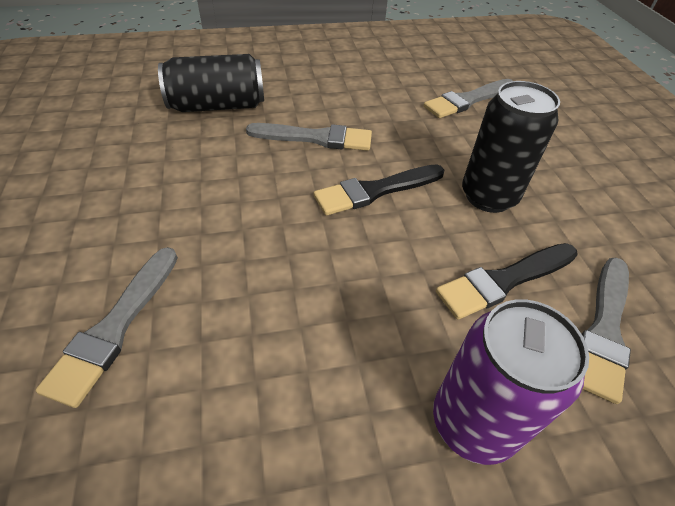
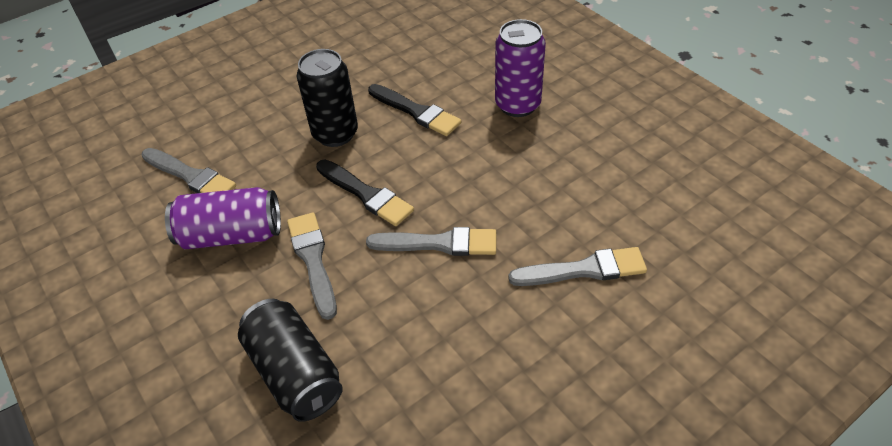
camera: 110 degrees left, 0 degrees up
grey brush [582,258,631,404] -> grey brush moved to [366,227,496,256]
none -> purple can [165,187,281,249]

